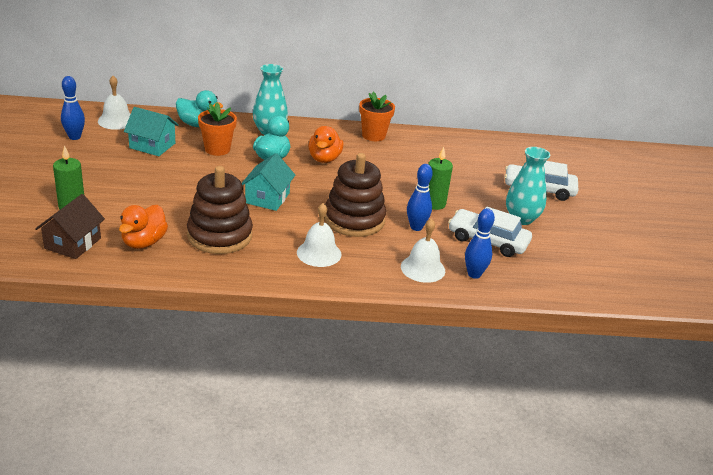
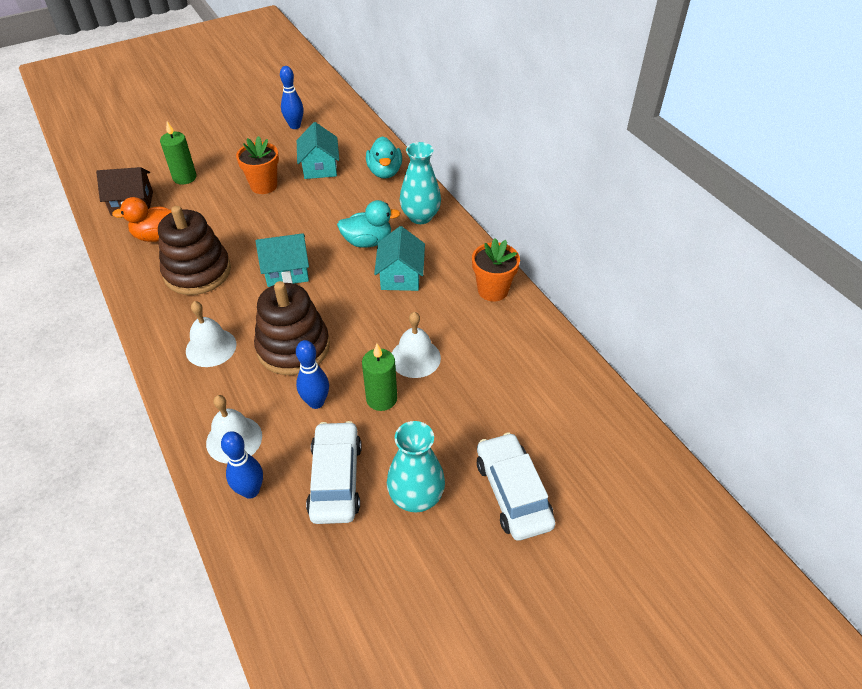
camera: 65 degrees right, 15 degrees up
white bell [98,76,130,130] -> white bell moved to [392,312,441,378]
orange flower pot [198,103,237,156] -> orange flower pot moved to [236,136,279,194]
orange duck [308,126,344,163] -> turquoise house [374,226,425,291]

